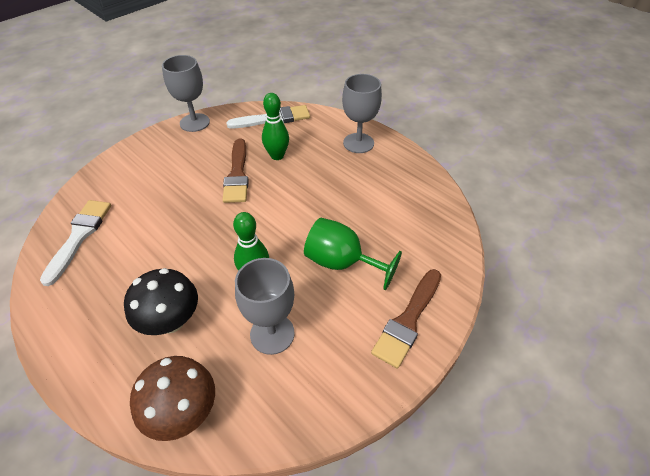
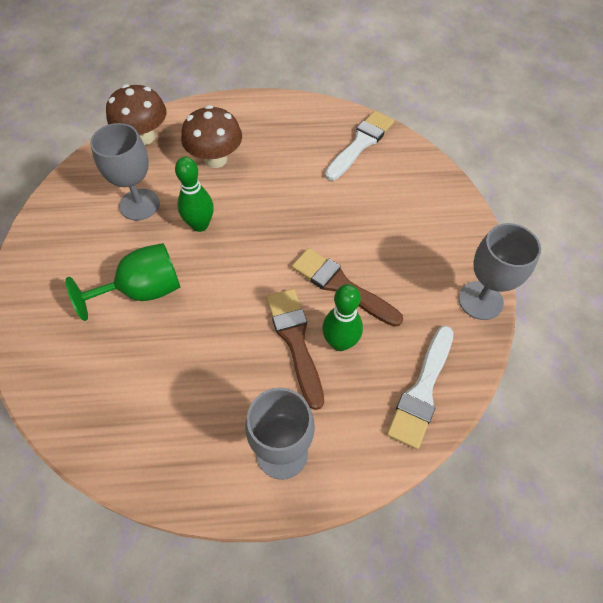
camera: 130 degrees right, 10 degrees up
white brush [40,200,111,286] -> white brush turned 105 degrees counterclockwise [325,111,394,181]
black mushroom [124,268,198,335] -> brown mushroom [181,105,242,168]
brown brush [371,269,441,369] -> brown brush moved to [266,289,324,410]

